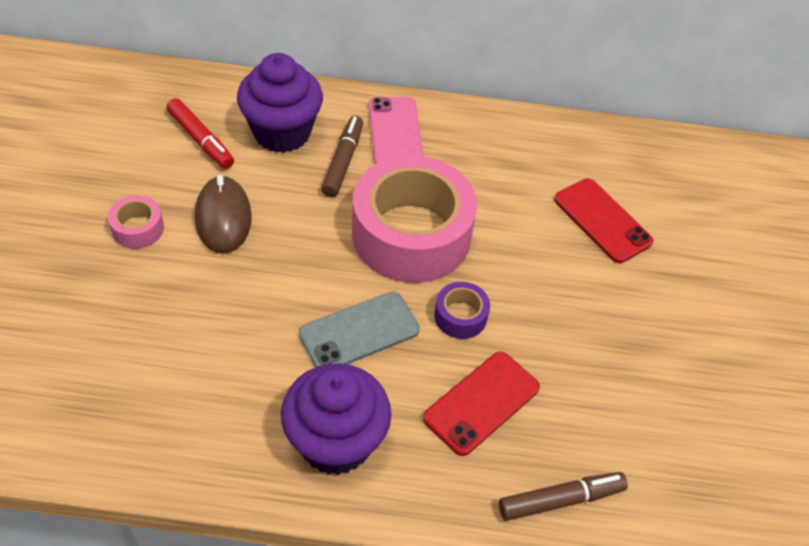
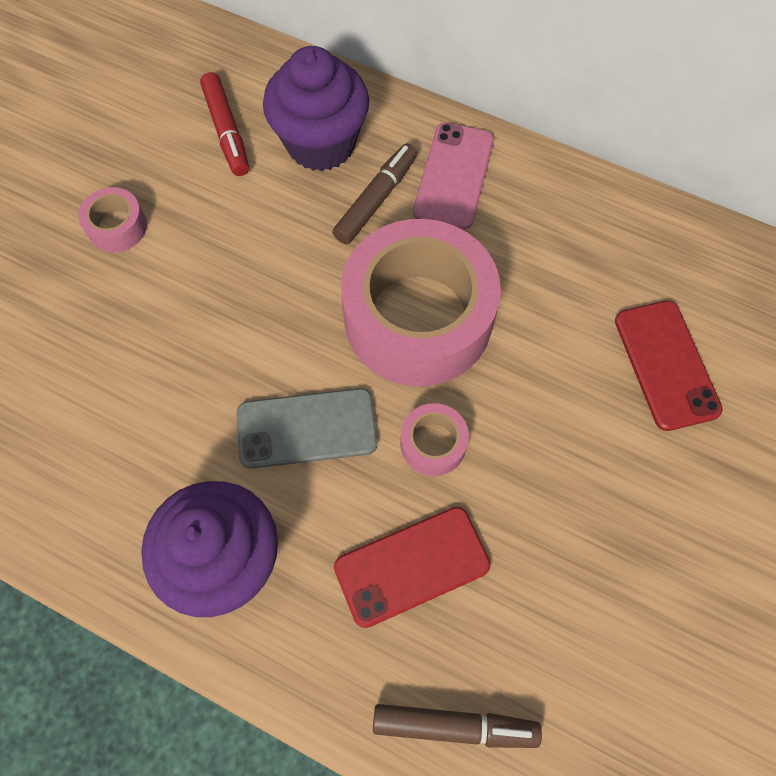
camera: 25 degrees right, 15 degrees up
brown mouse [195,175,252,254] -> none
purple tape [434,282,490,339] -> pink tape [400,403,469,476]

